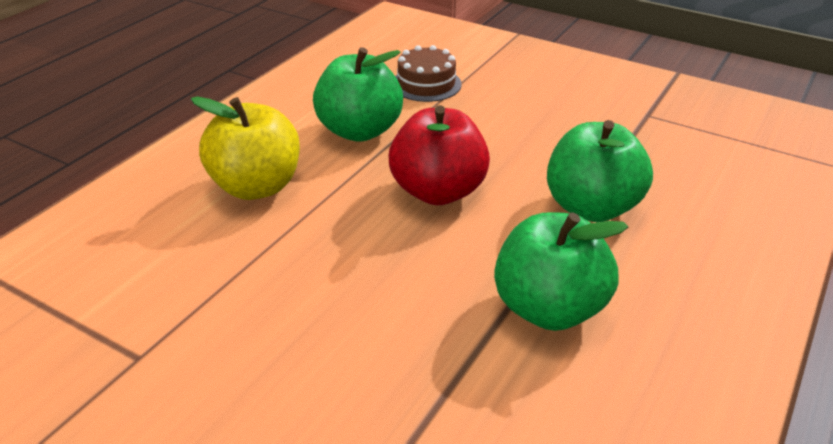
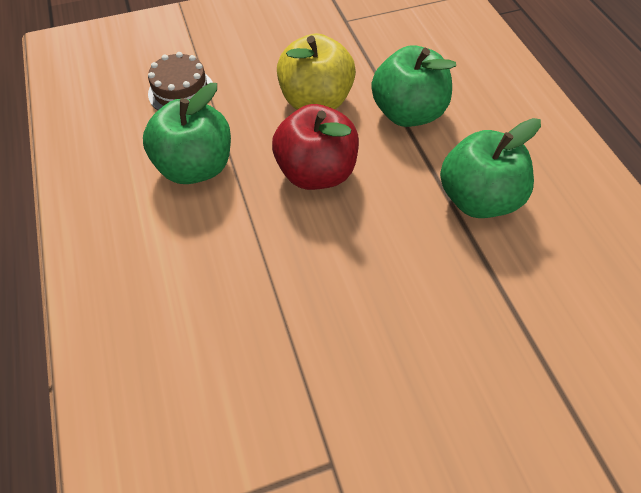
camera: 50 degrees left, 20 degrees up
yellow apple [191,96,300,200] -> yellow apple moved to [277,33,356,110]

